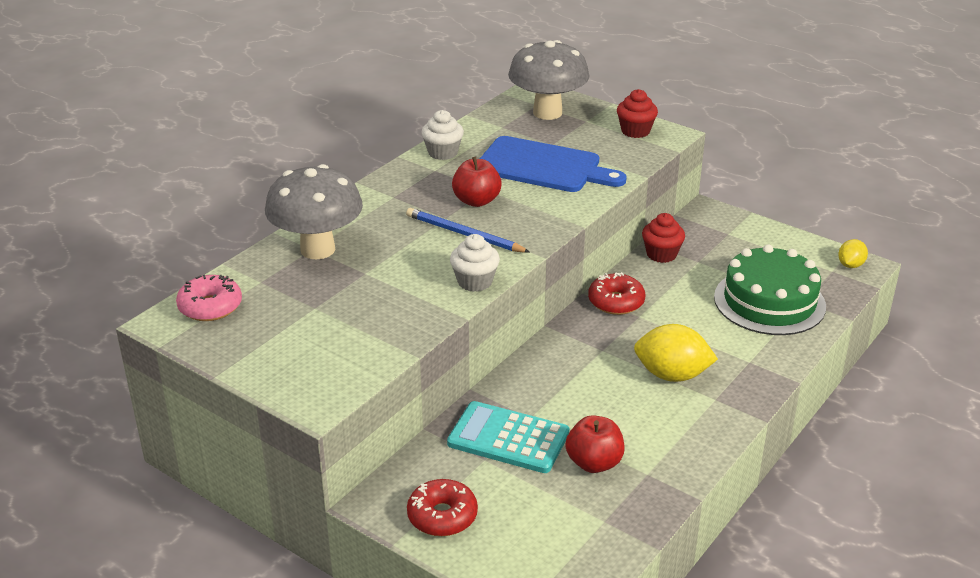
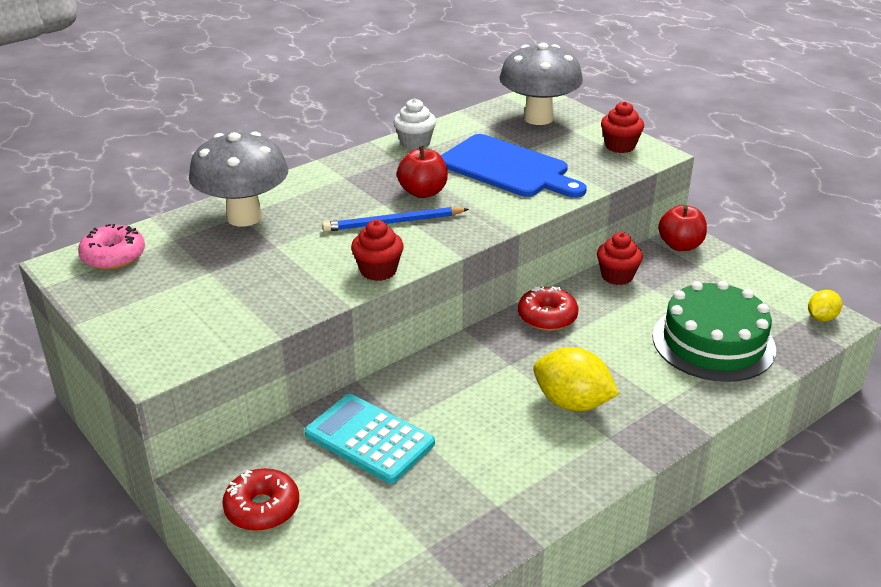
camera: 15 degrees right, 0 degrees up
blue pencil [406,208,530,253] -> blue pencil turned 60 degrees counterclockwise [322,207,469,232]
white cupcake [450,234,500,292] -> red cupcake [351,220,404,281]
red apple [566,415,624,473] -> red apple moved to [658,205,707,251]

